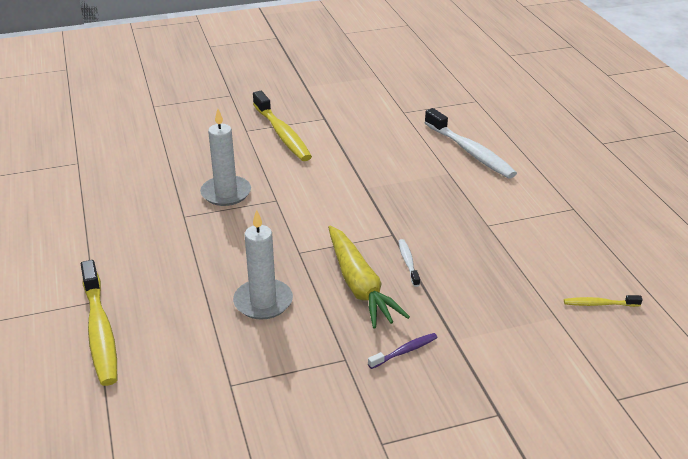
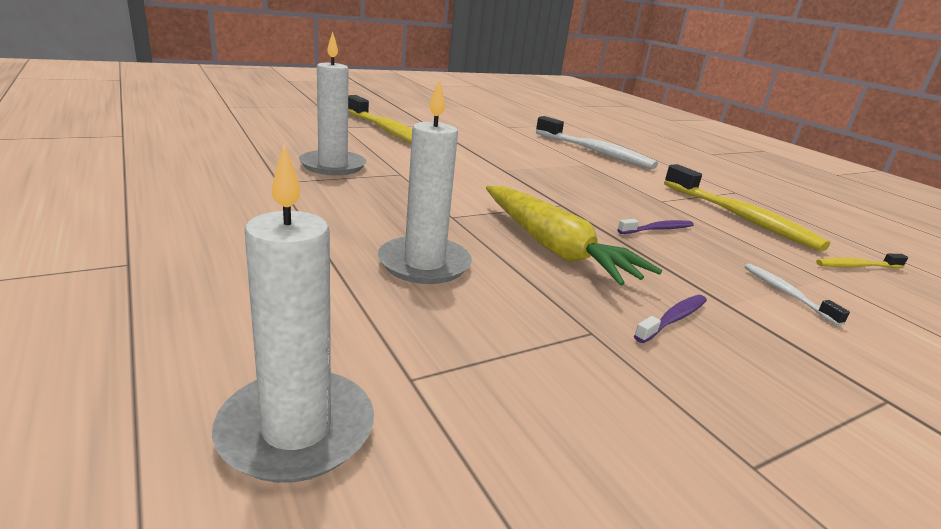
camera: 15 degrees left, 10 degrees down
yellow toothbrush [81,260,117,386] -> yellow toothbrush moved to [664,164,830,251]
white toothbrush [398,239,420,287] -> white toothbrush moved to [744,264,850,326]
none -> white candle [212,144,374,483]
none -> purple toothbrush [617,219,694,234]

